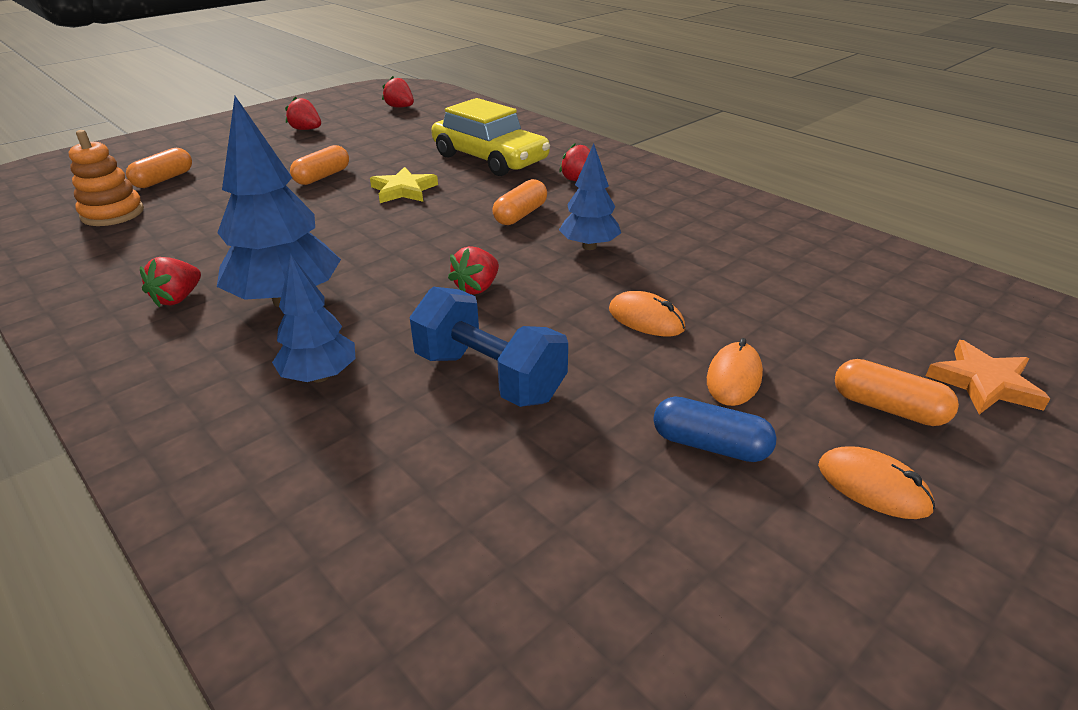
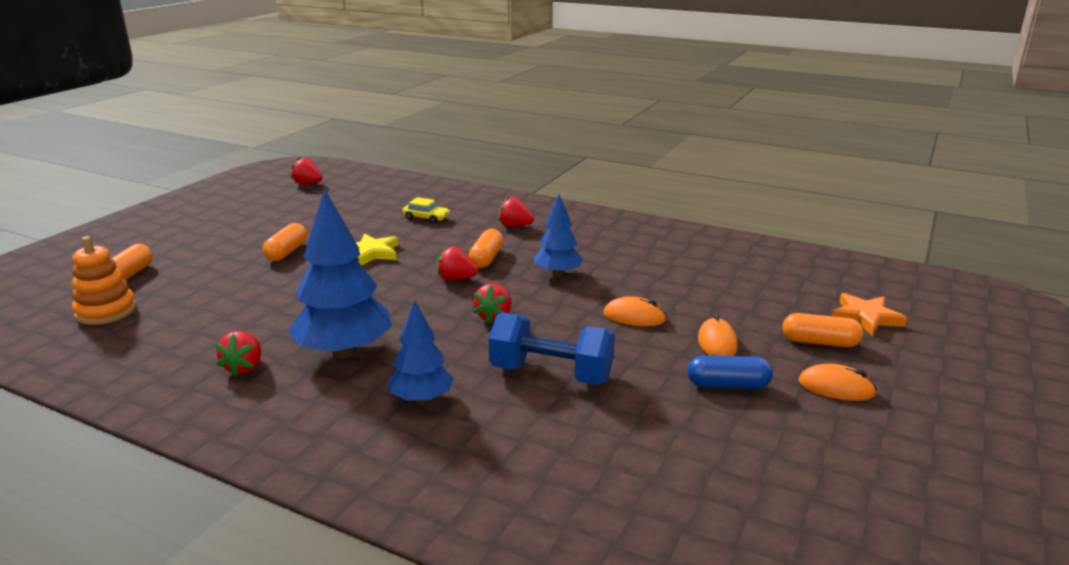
camera: 20 degrees left, 10 degrees down
red strawberry [285,96,321,130] -> red strawberry moved to [437,246,478,281]
yellow car [431,98,550,176] -> yellow car [402,197,450,224], size x0.42

